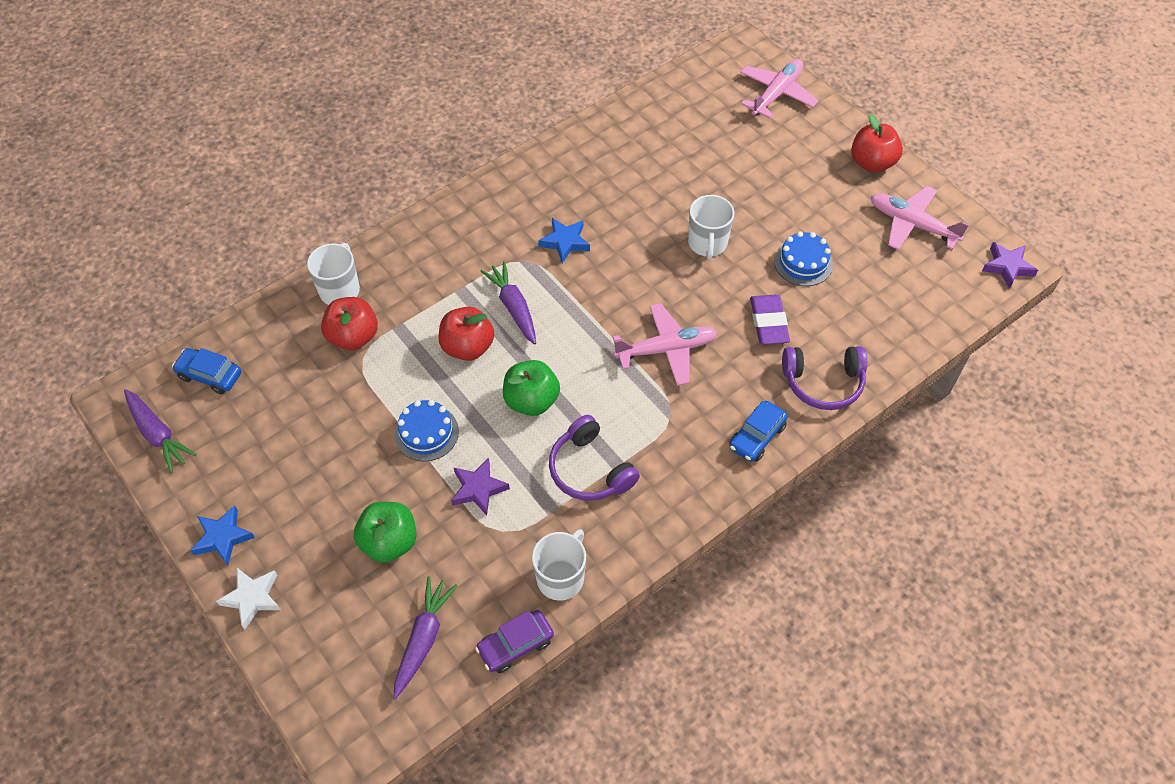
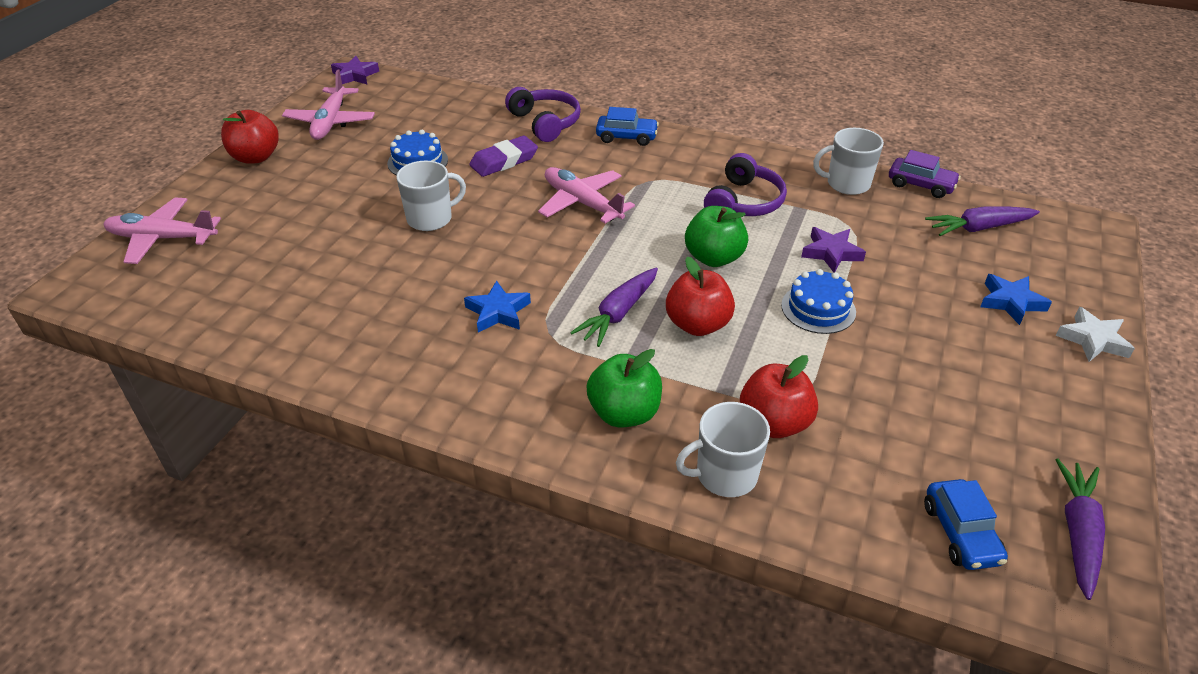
camera: 120 degrees left, 15 degrees down
blue star [190,505,255,565] -> blue star moved to [980,274,1052,325]
green apple [354,502,417,563] -> green apple moved to [587,349,662,427]

